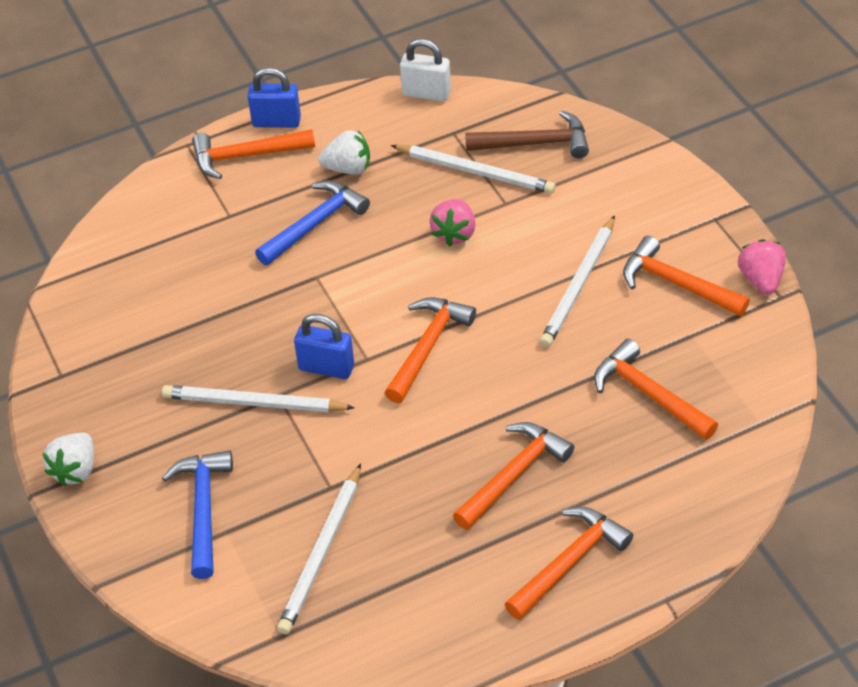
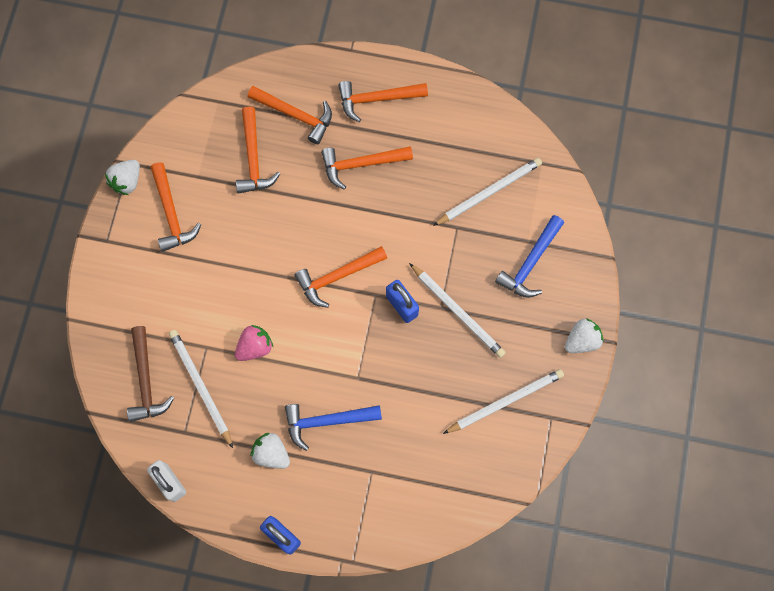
camera: 145 degrees left, 25 degrees up
orange hammer [192,129,315,179] -> orange hammer moved to [248,86,332,144]
brown hammer [465,111,589,158] -> brown hammer turned 135 degrees counterclockwise [127,326,174,422]
white pencil [540,215,615,347] -> white pencil moved to [443,369,564,434]
pink strawberry [738,239,786,295] -> white strawberry [105,160,140,195]

